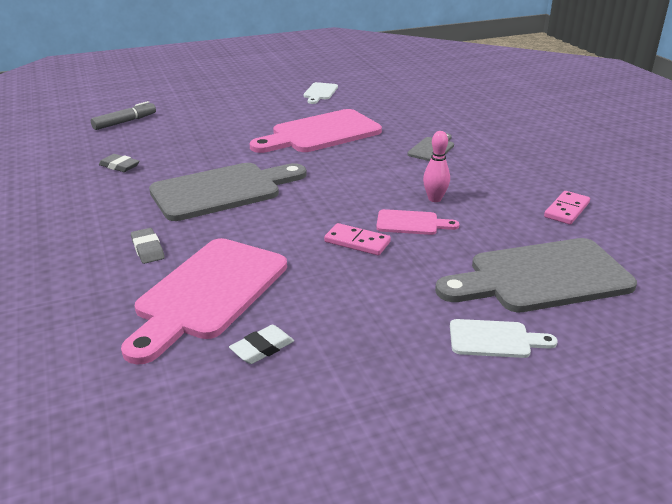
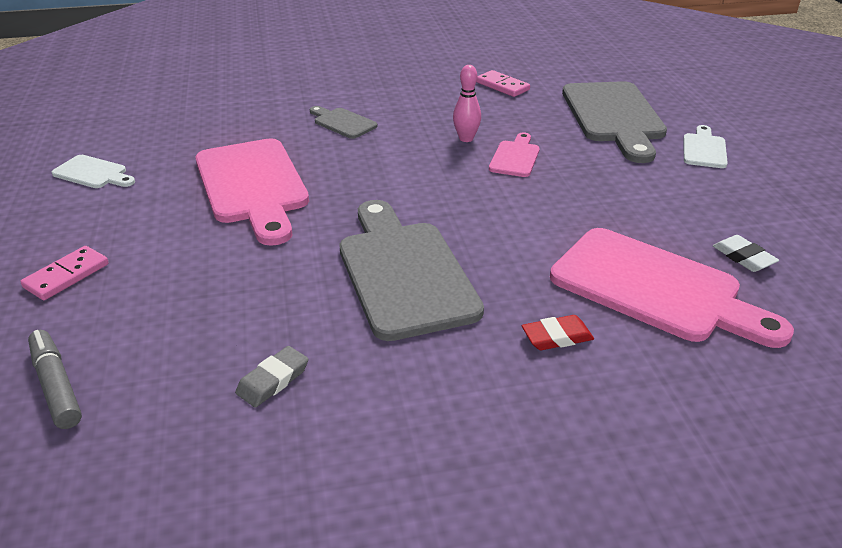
camera: 80 degrees left, 5 degrees up
grey eraser [131,228,165,264] -> red eraser [522,315,594,350]
pink domino [324,223,391,256] -> pink domino moved to [20,246,109,300]

